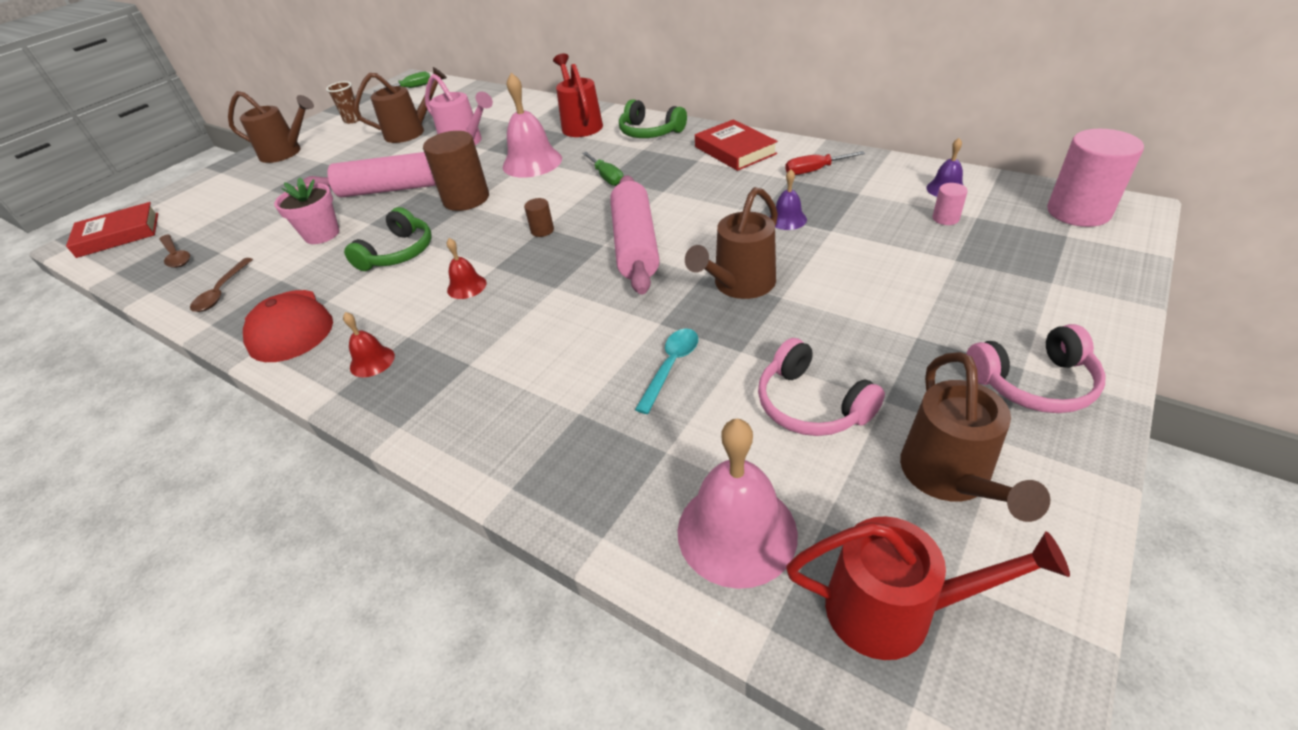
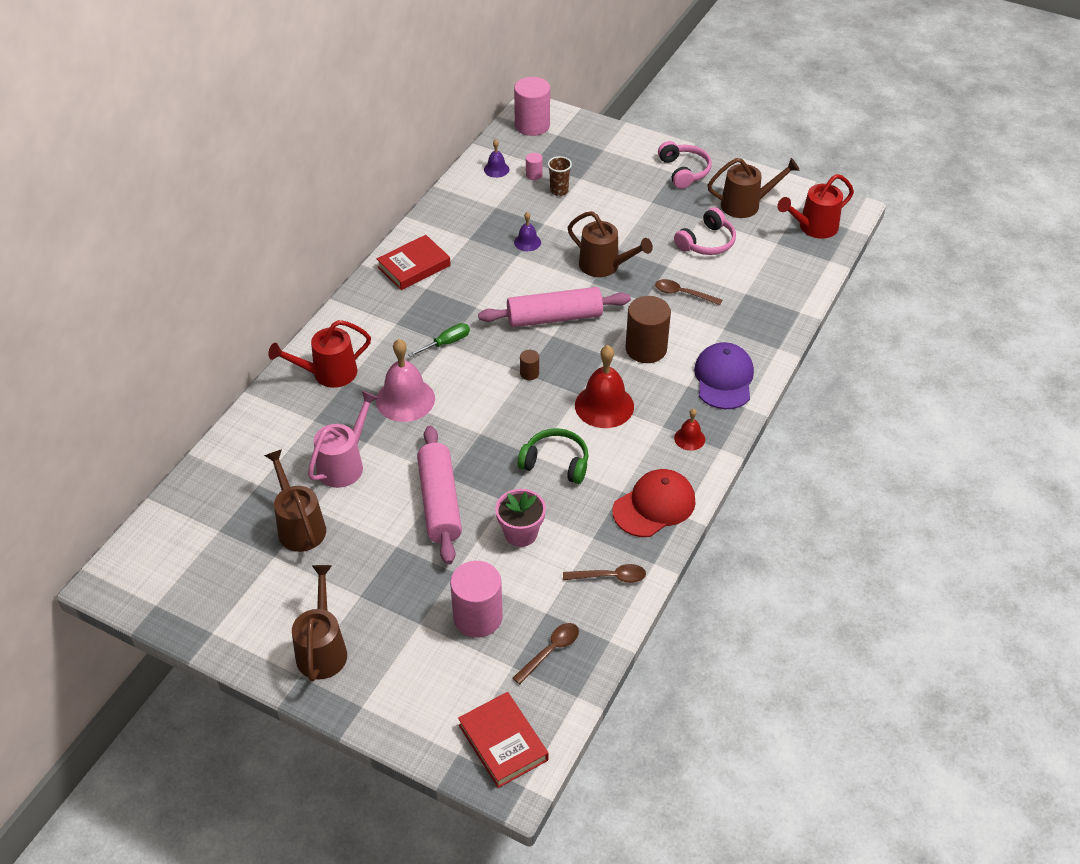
camera: 100 degrees left, 5 degrees up
brown cup [326,81,361,124] -> brown cup moved to [548,156,572,196]
green screwdriver [374,72,430,92] -> none
brown cylinder [423,131,489,211] -> brown cylinder moved to [626,296,671,363]
red bell [447,238,486,299] -> red bell [575,345,634,428], size x1.96
green headphones [619,99,687,138] -> none
turquoise spoon [635,329,698,414] -> brown spoon [655,279,722,305]
pink bell [677,419,798,589] -> none
red screwdriver [785,151,865,175] -> none
red watering can [786,516,1070,660] -> red watering can turned 120 degrees counterclockwise [777,174,854,239]
none -> pink cylinder [450,561,503,638]
none -> purple cap [694,342,754,409]

